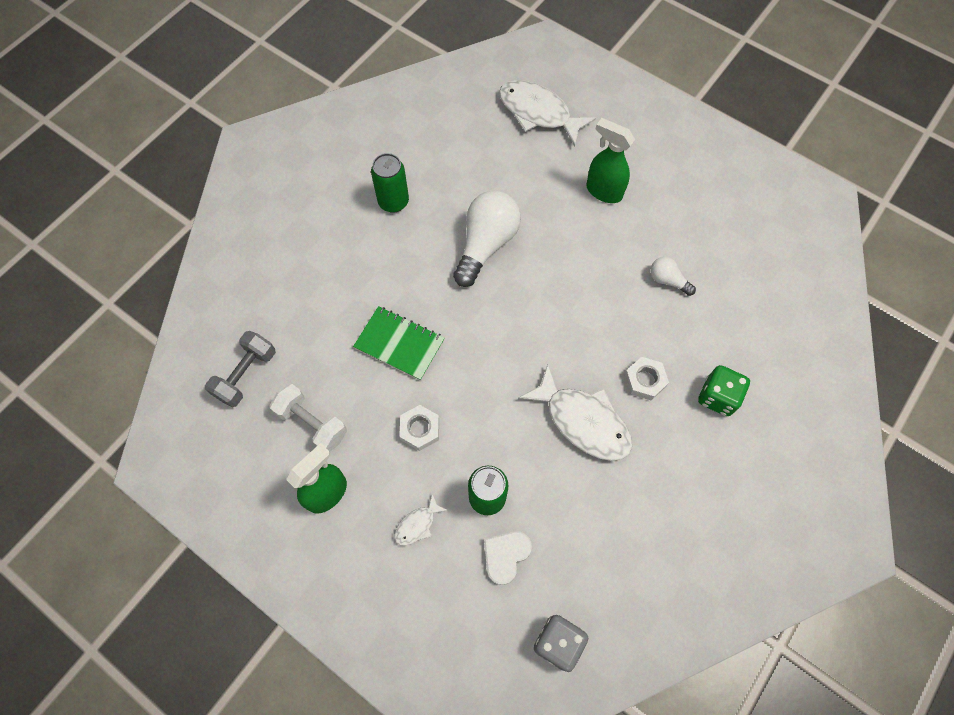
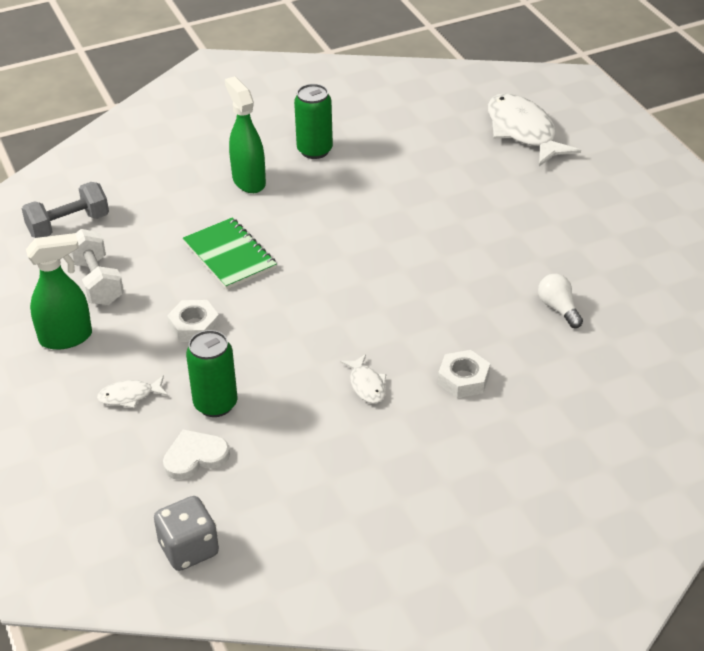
camera: 30 degrees right, 25 degrees down
white light bulb [453,191,521,287] -> none
white fish [518,364,632,461] -> white fish [341,354,386,404], size x0.47
green spray bottle [586,118,635,203] -> green spray bottle moved to [225,76,266,193]
green dice [698,365,750,416] -> none

